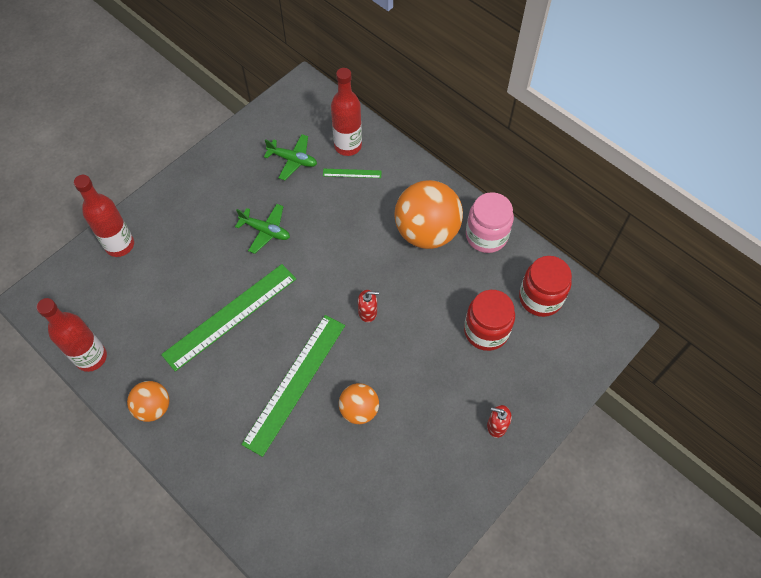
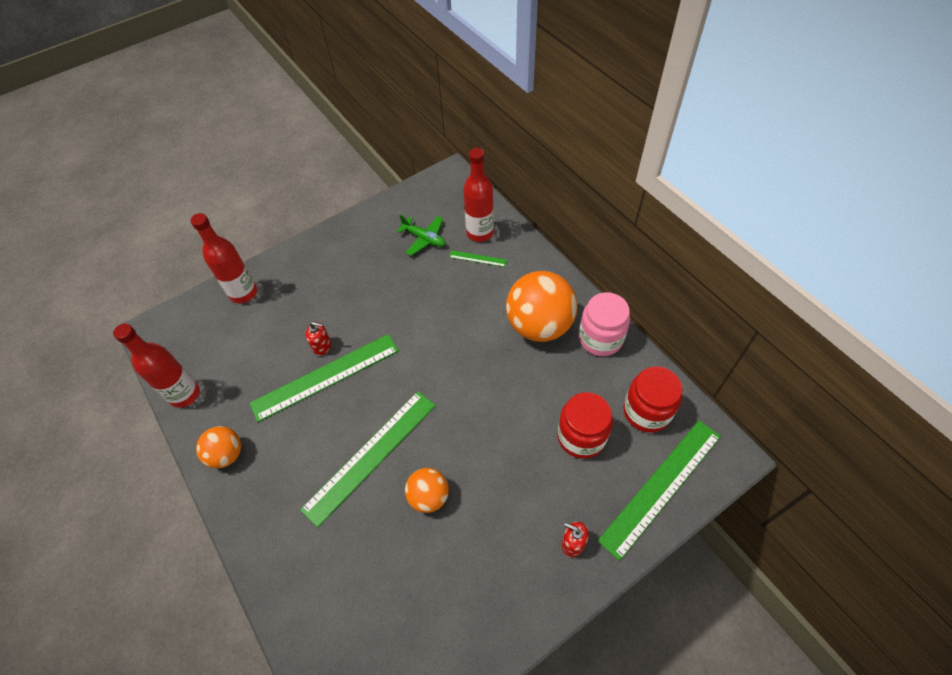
camera: 15 degrees right, 5 degrees down
green plane [235,204,290,254] -> none
red soap dispenser [358,290,379,322] -> red soap dispenser moved to [306,322,331,356]
none -> green ruler [597,420,721,561]

